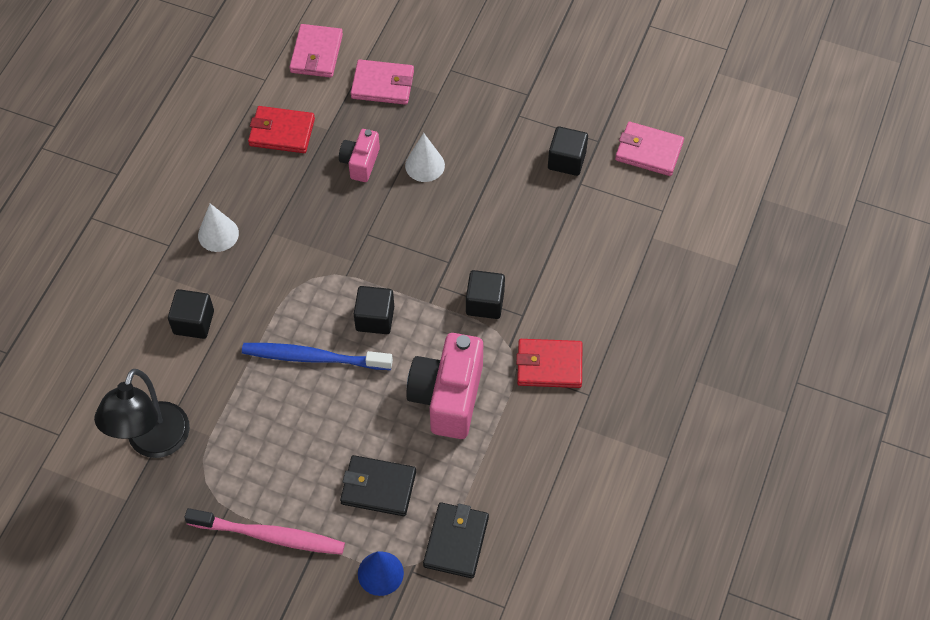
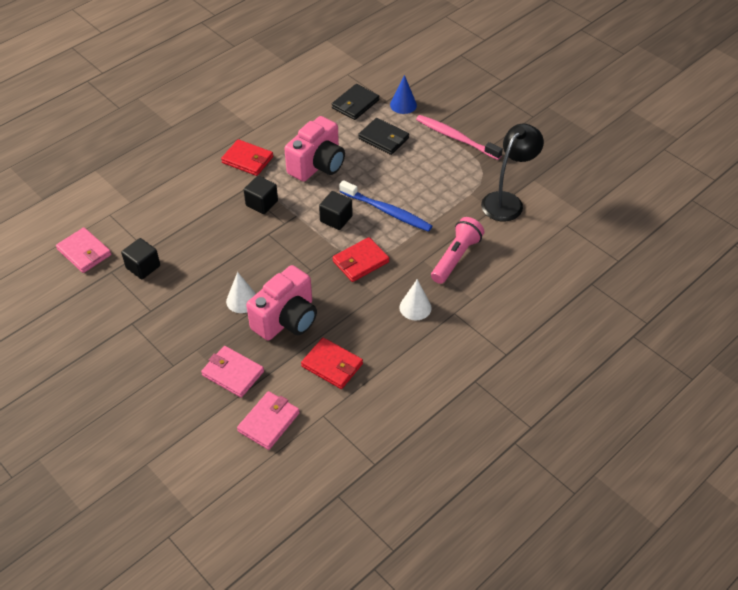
camera: 155 degrees left, 10 degrees down
black cube [168,289,214,339] -> pink flashlight [431,217,484,284]
pink camera [339,129,380,182] -> pink camera [246,265,317,341], size x1.82
none -> red wallet [333,237,389,282]

